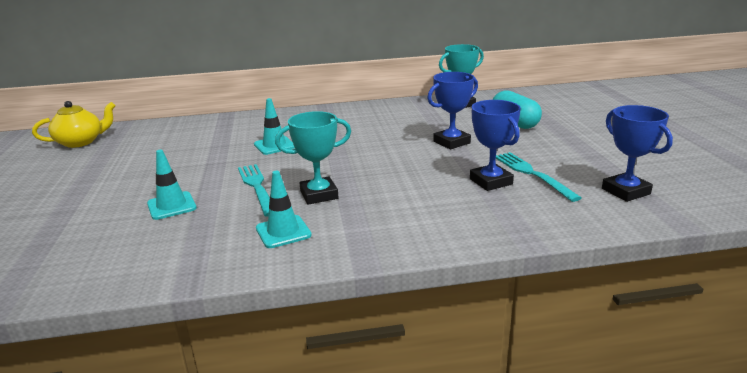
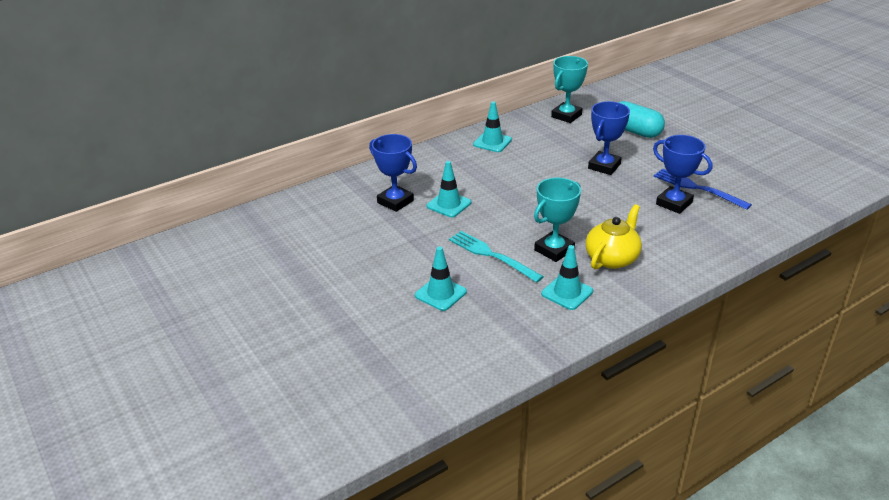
camera: 25 degrees left, 10 degrees up
yellow teapot [32,101,116,148] -> yellow teapot moved to [585,204,642,270]
turquoise fork [496,152,582,202] -> blue fork [654,169,752,210]
blue trophy [602,105,673,202] -> blue trophy moved to [369,134,417,212]
none -> turquoise traffic cone [473,101,512,152]

